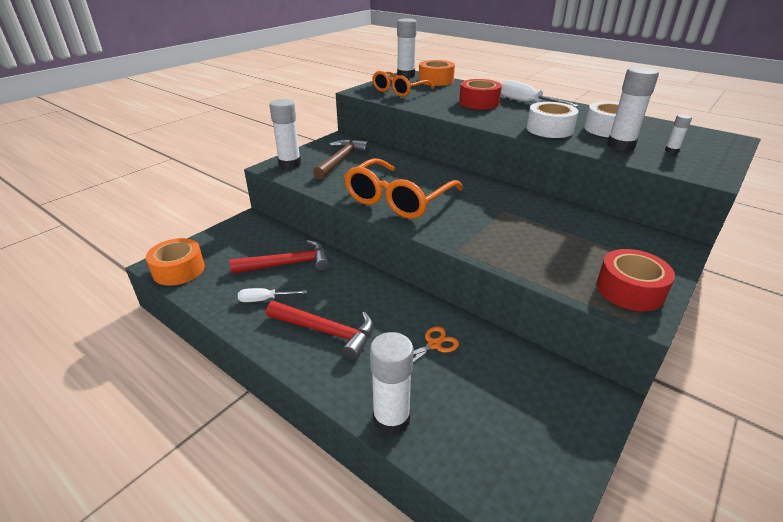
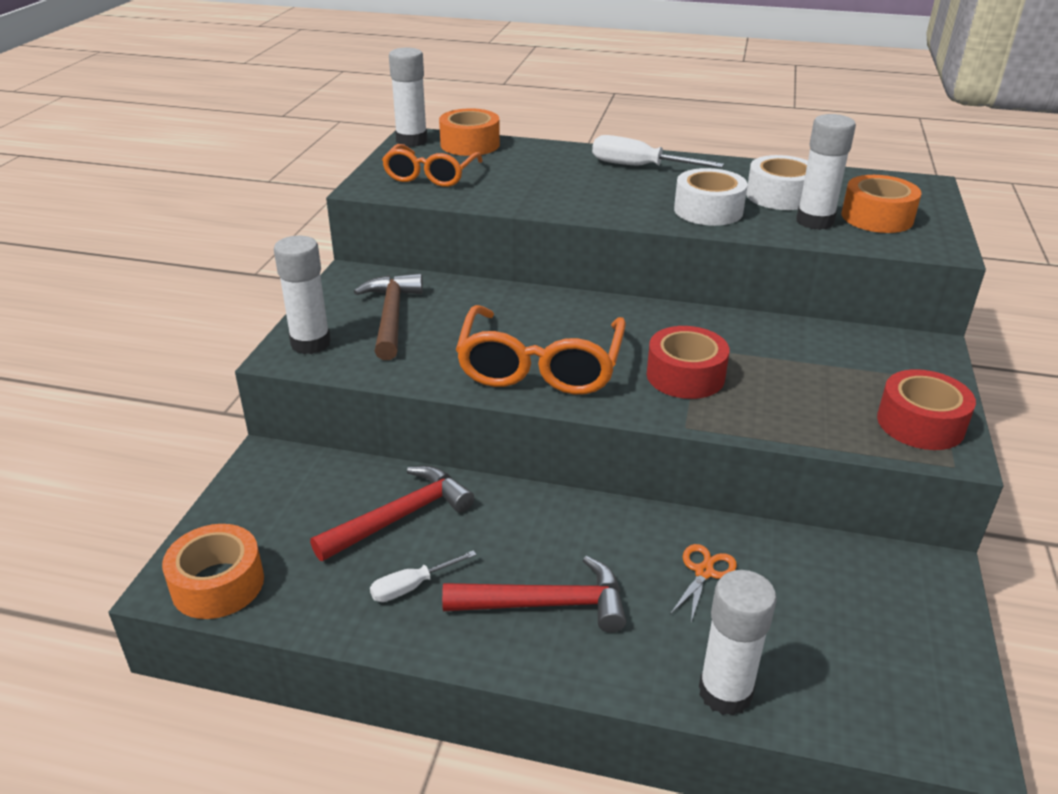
camera: 25 degrees left, 0 degrees up
red tape [459,79,502,109] -> red tape moved to [646,326,729,399]
white glue stick [665,114,692,154] -> orange tape [841,175,921,233]

